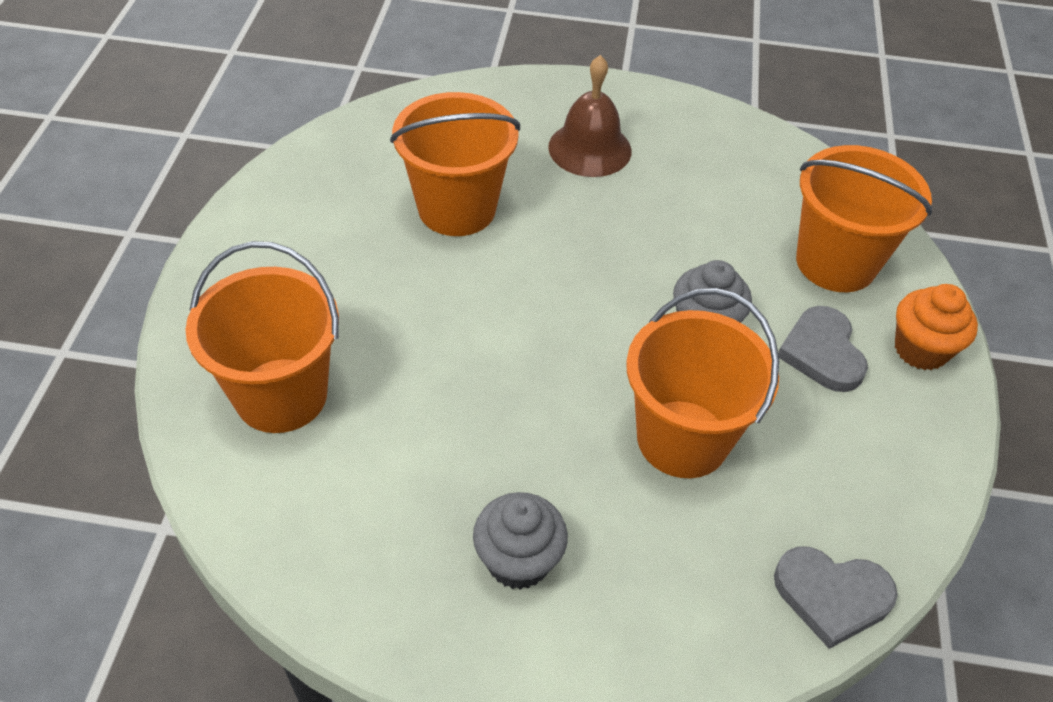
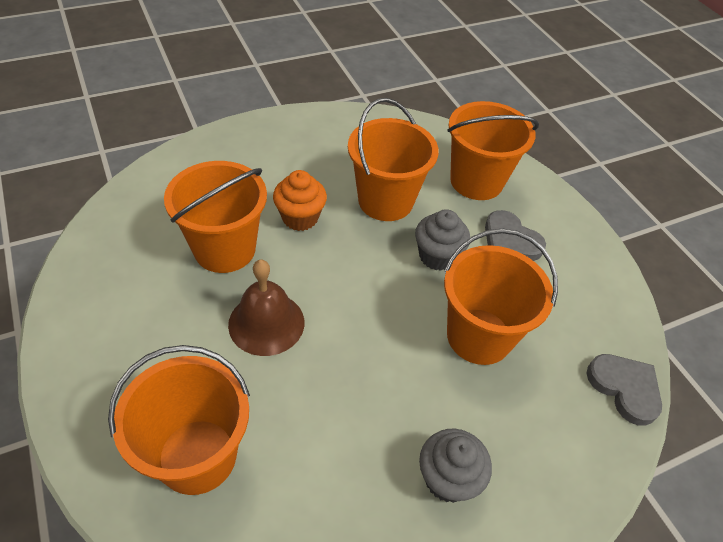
camera: 35 degrees left, 0 degrees up
brown bell [548,55,631,177] -> brown bell moved to [228,259,304,356]
grey heart [774,546,898,649] -> grey heart turned 105 degrees counterclockwise [587,354,662,426]
orange cupcake [895,284,978,370] -> orange cupcake moved to [273,170,327,231]
none -> orange bucket [348,98,439,221]

